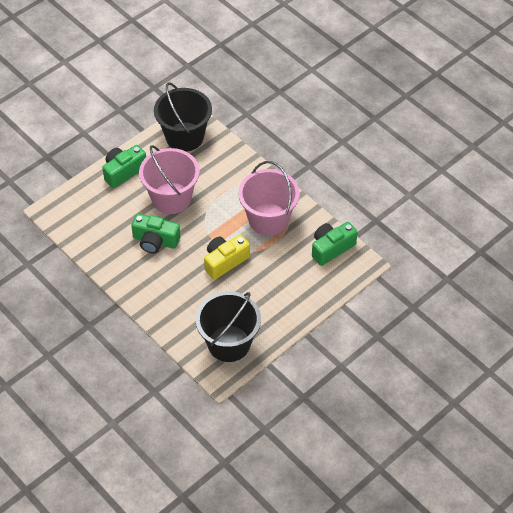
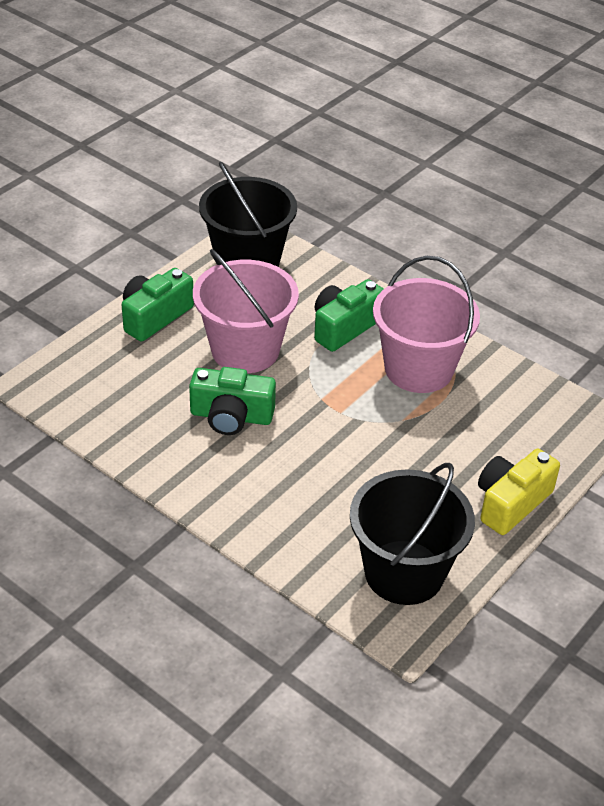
camera: 10 degrees left, 10 degrees down
yellow camera [204,235,250,280] -> yellow camera moved to [478,449,560,535]
green camera [312,222,358,266] -> green camera moved to [314,279,384,352]

